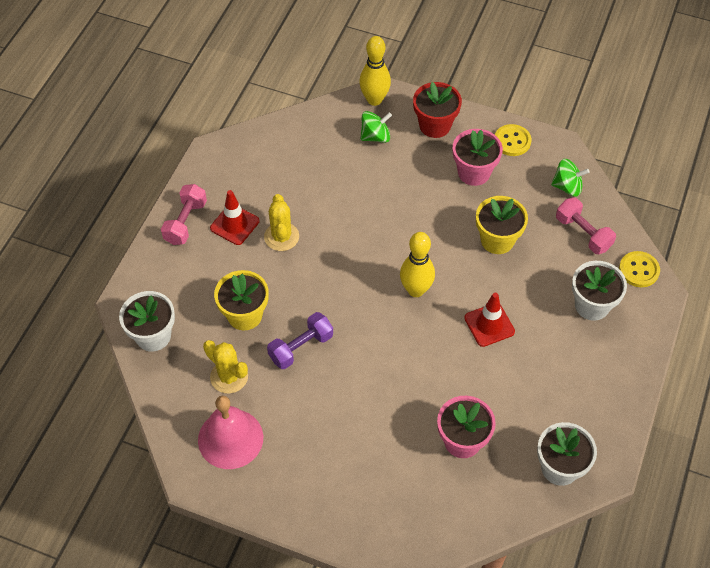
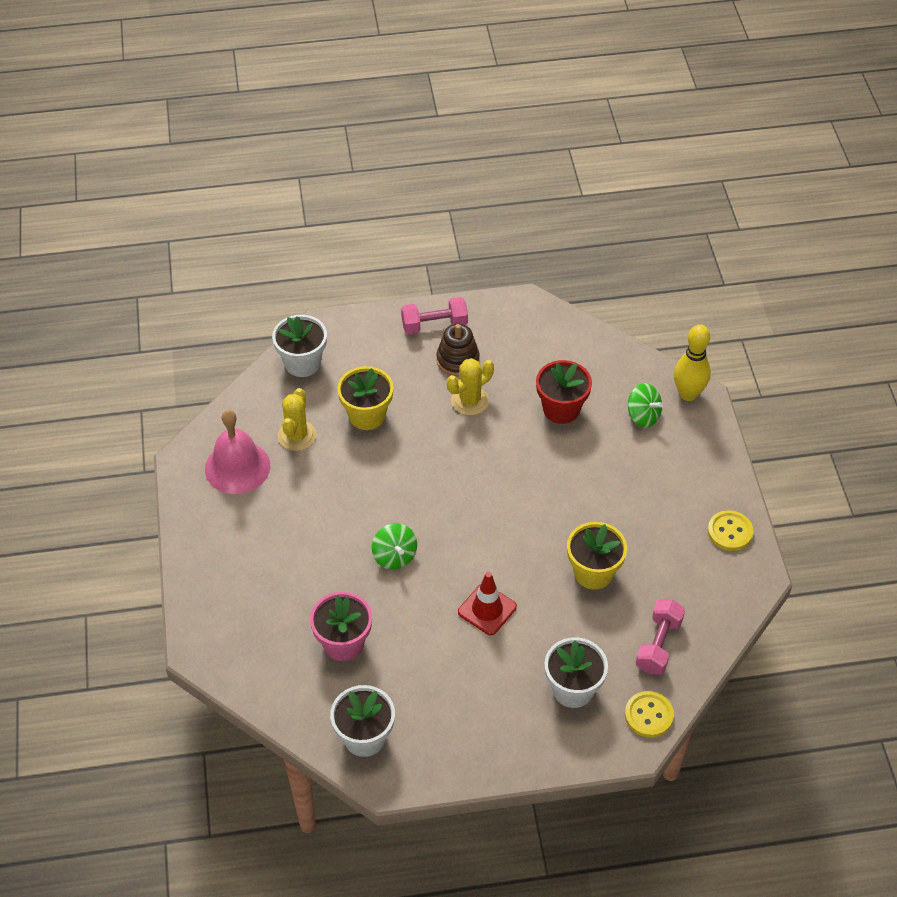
camera: 60 degrees right, 5 degrees down
red traffic cone [210,190,259,245] -> brown stacking toy [436,324,480,377]
purple dumbbell [267,312,333,369] -> none
yellow bowling pin [400,232,435,297] -> none
red flower pot [413,82,462,138] -> red flower pot moved to [536,360,592,424]
pink flower pot [453,129,503,186] -> none
green spinning top [551,159,590,196] -> green spinning top moved to [372,523,417,570]

